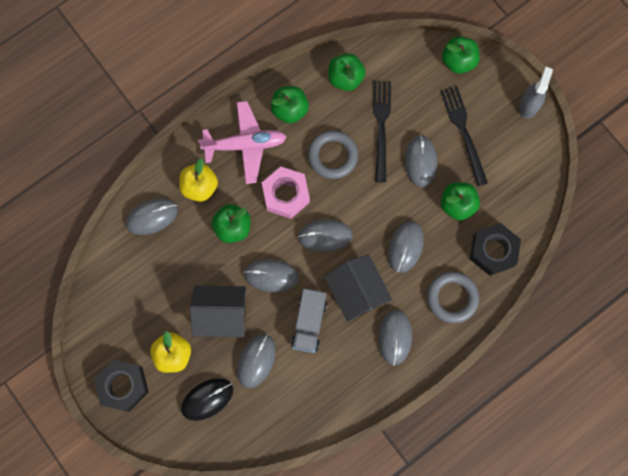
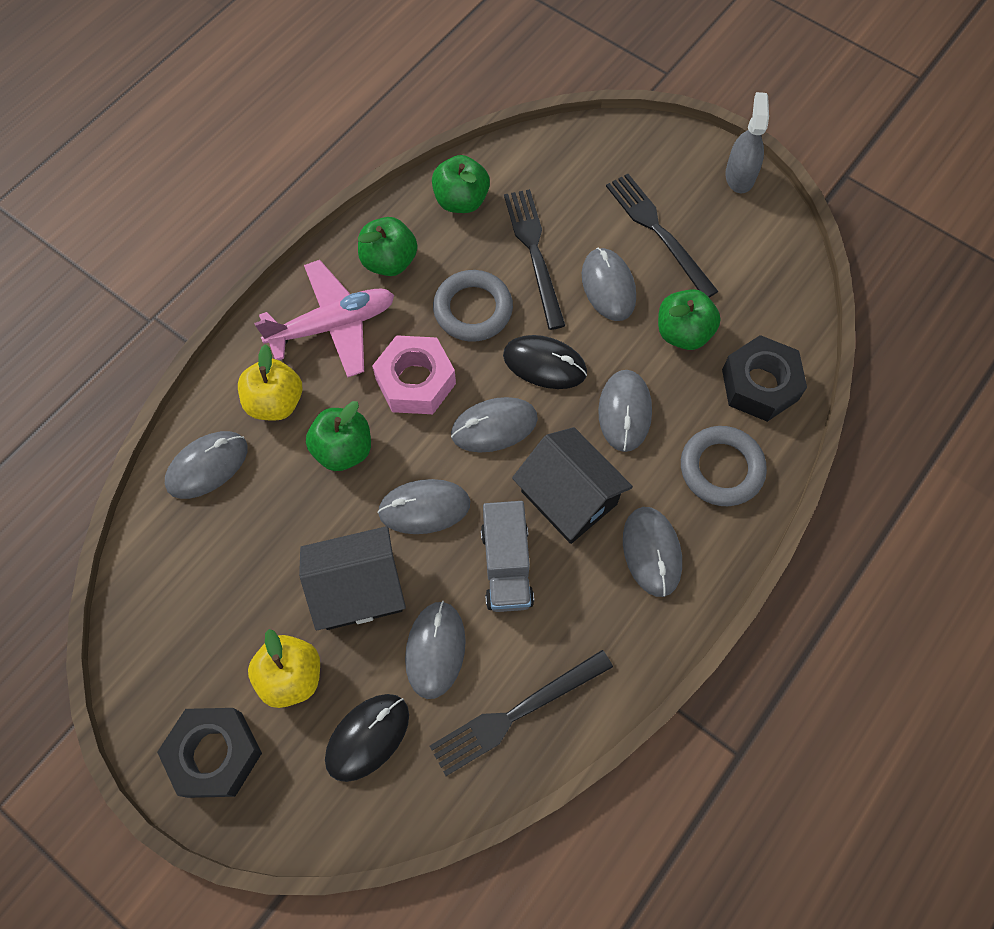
camera: 15 degrees left, 10 degrees down
green apple [442,36,480,74] -> none
none -> black fork [430,650,613,776]
none -> black mouse [503,335,587,389]

